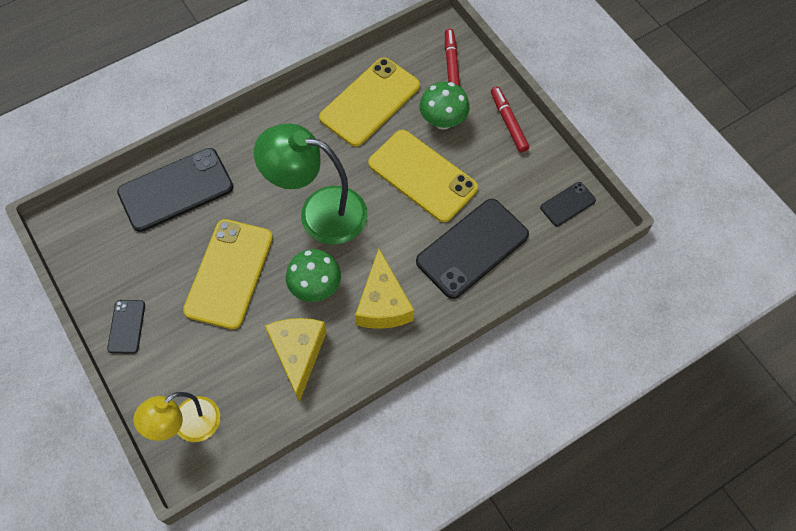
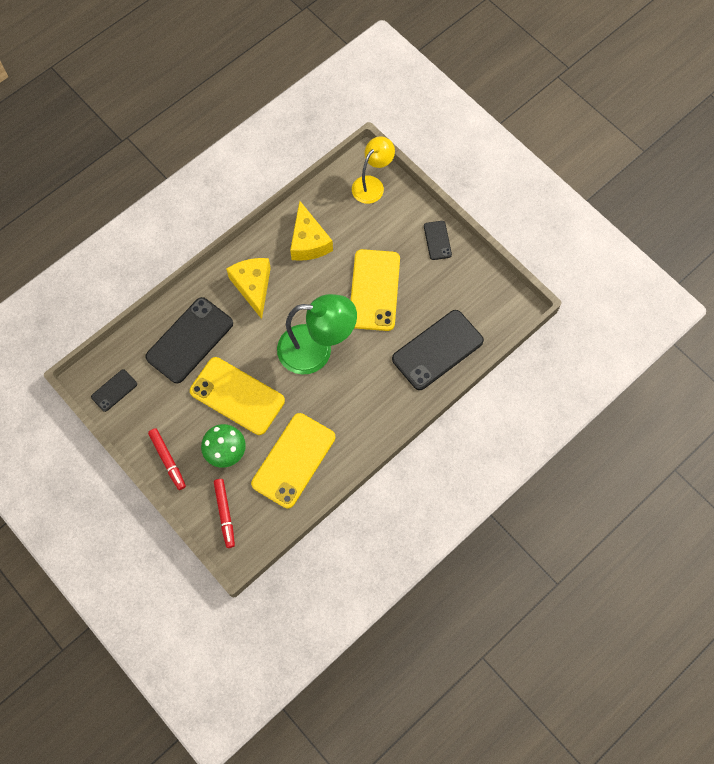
camera: 170 degrees right, 5 degrees up
green mushroom [286,249,341,302] -> none

